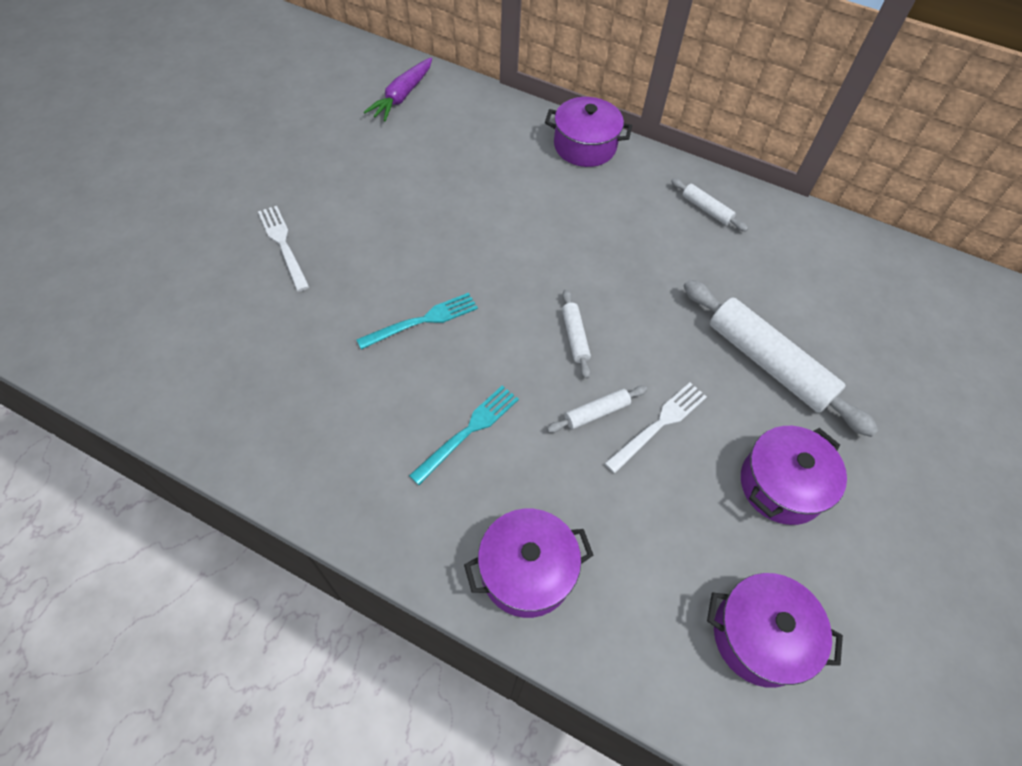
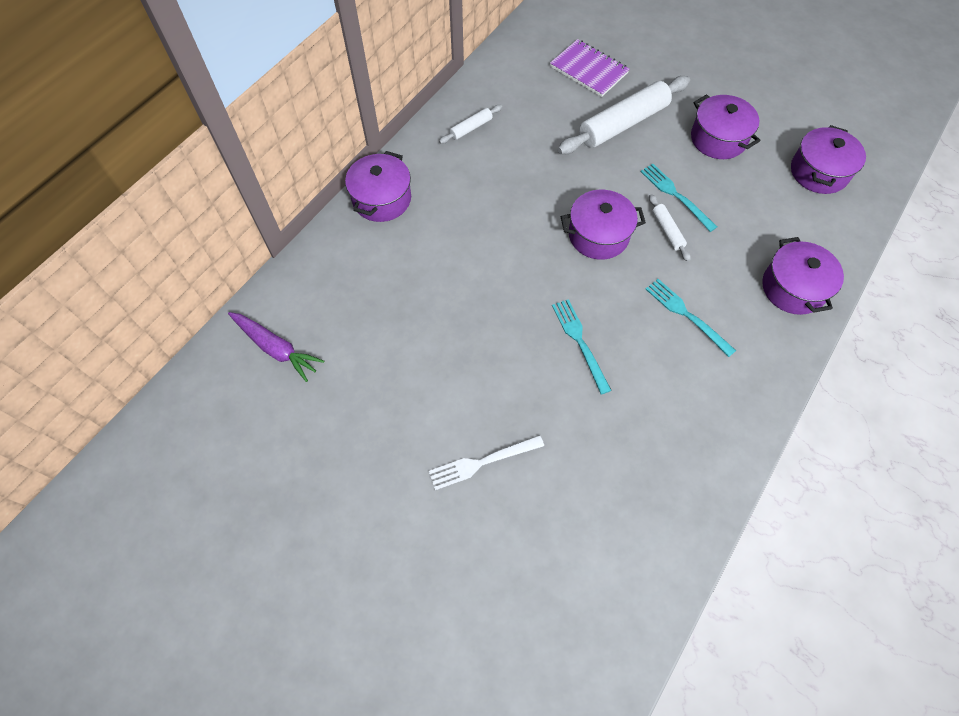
camera: 80 degrees left, 5 degrees up
white rolling pin [562,289,591,379] -> purple pot [561,190,646,260]
white fork [604,383,707,473] -> turquoise fork [641,164,717,232]
none -> purple notebook [550,39,629,97]

